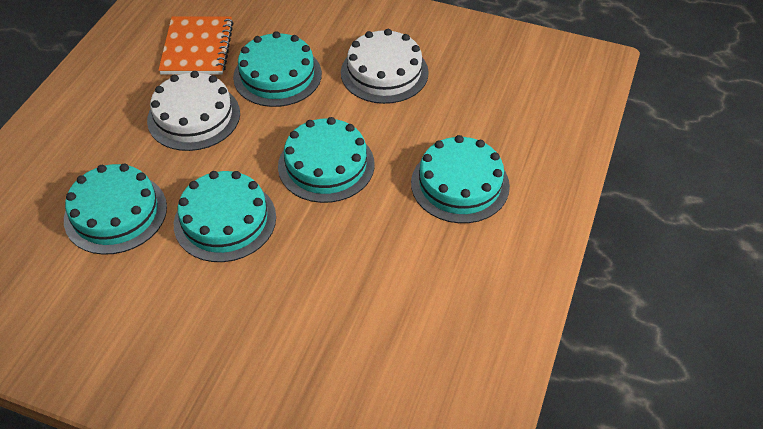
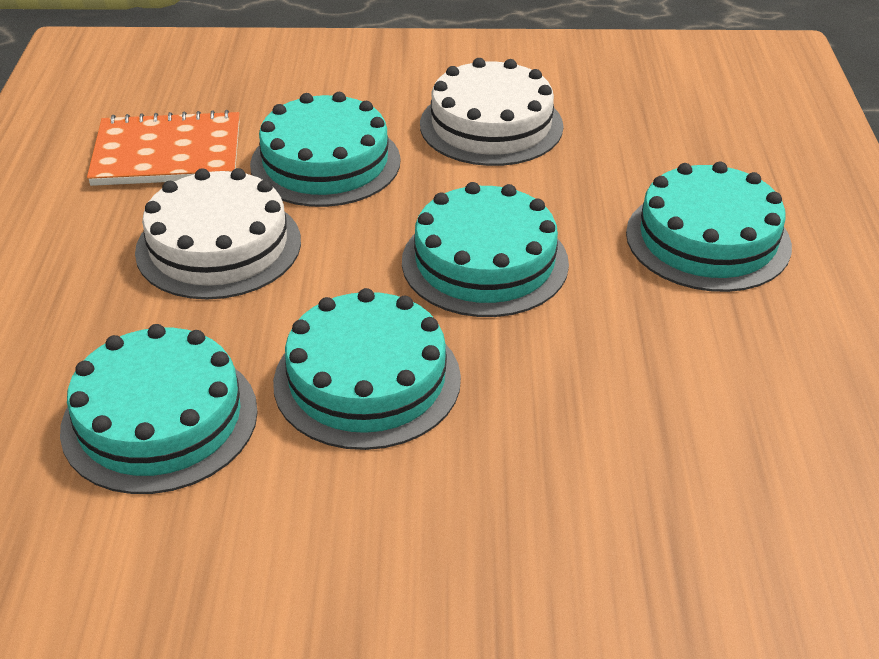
camera: 20 degrees left, 10 degrees down
orange notebook [158,16,233,75] -> orange notebook turned 75 degrees counterclockwise [87,110,239,186]

